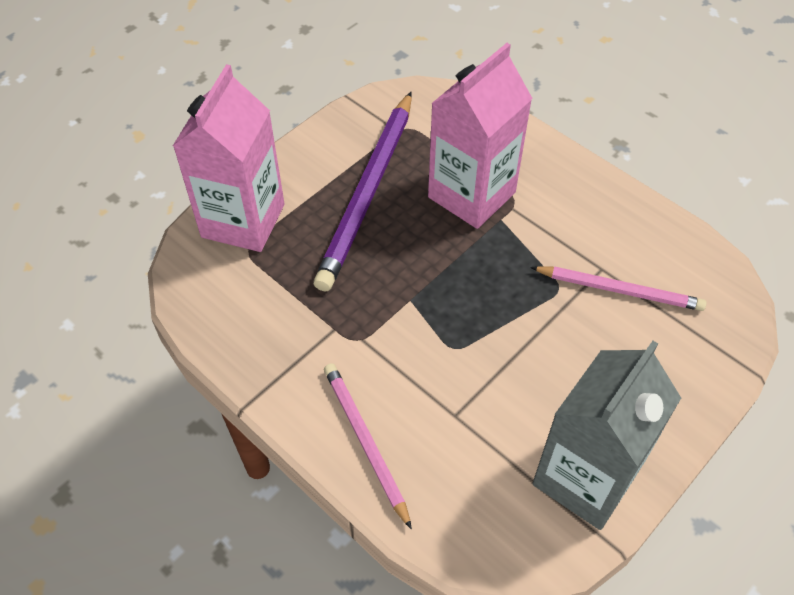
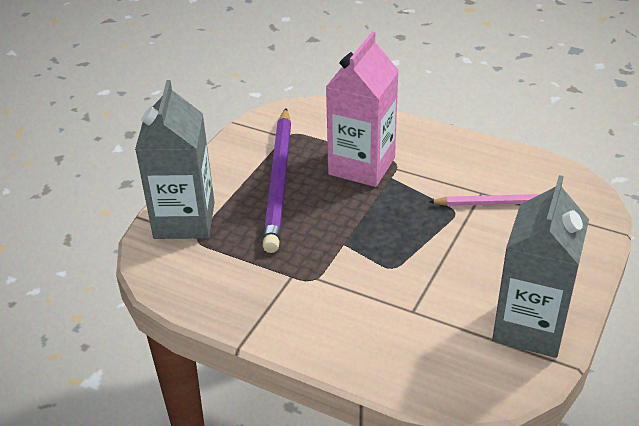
camera: 15 degrees left, 15 degrees down
pink carton [173,64,285,252] -> grey carton [135,80,215,239]
pink pencil [324,363,412,530] -> none

